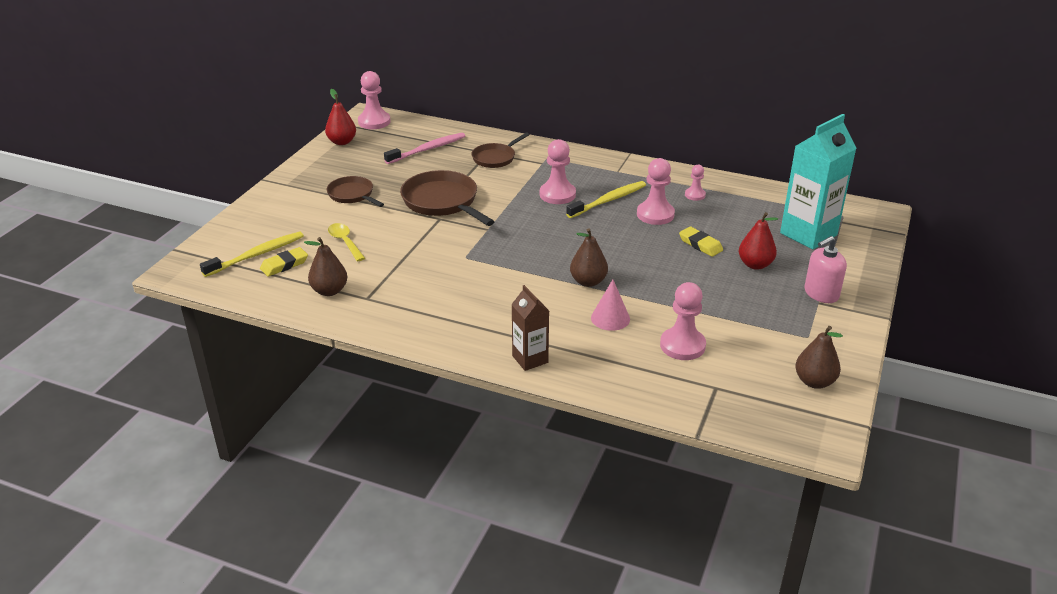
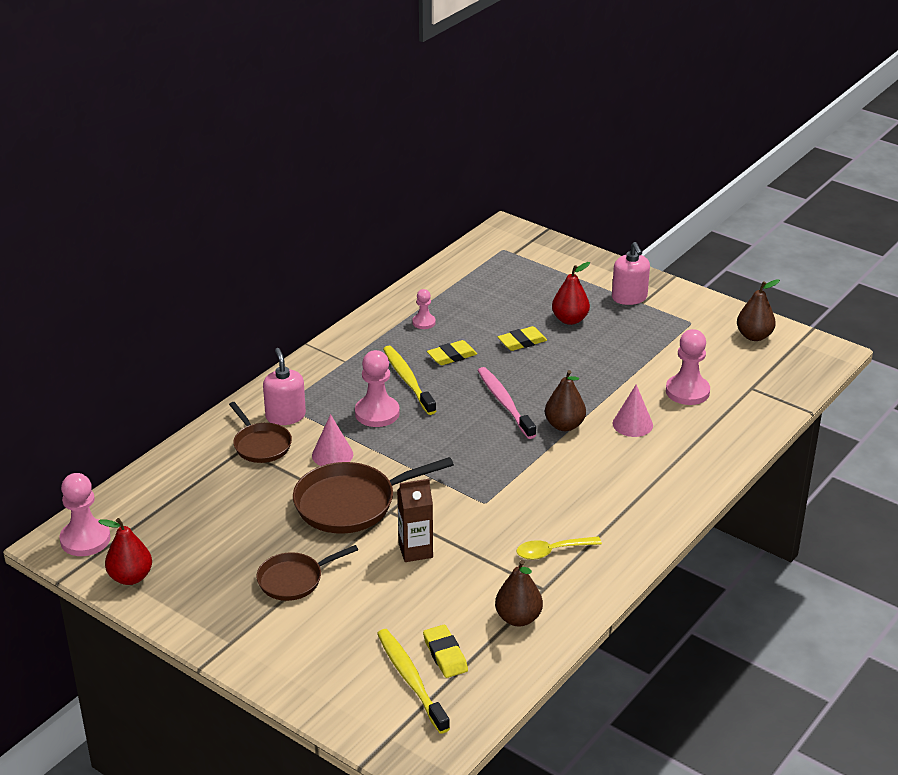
camera: 75 degrees left, 0 degrees up
yellow spoon [328,223,365,261] -> yellow spoon moved to [516,537,602,560]
pink toothbrush [384,133,465,164] -> pink toothbrush moved to [478,367,536,439]
brown carton [511,285,549,371] -> brown carton moved to [397,479,433,562]
pink pawn [637,158,675,225] -> yellow eraser [427,340,477,365]
turquoise carton [780,114,857,249] -> none
none -> pink soap dispenser [263,348,306,425]
none -> pink cone [312,414,353,466]

